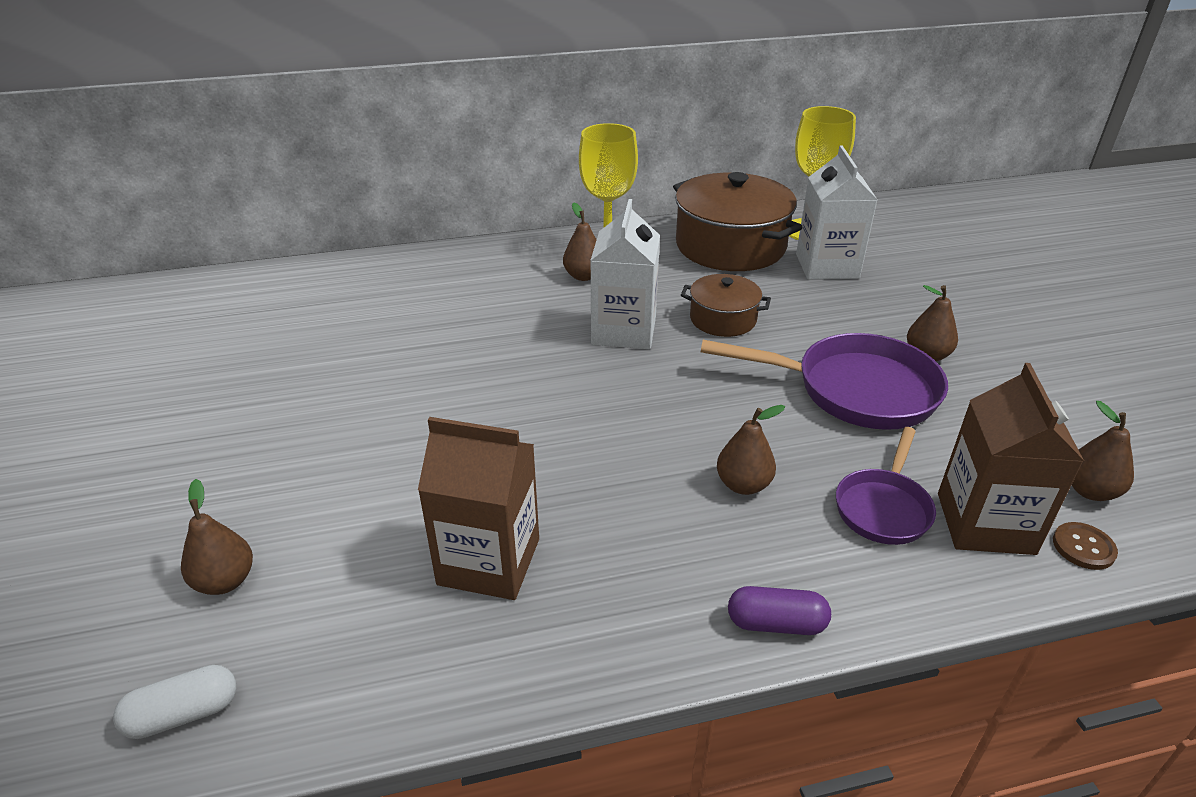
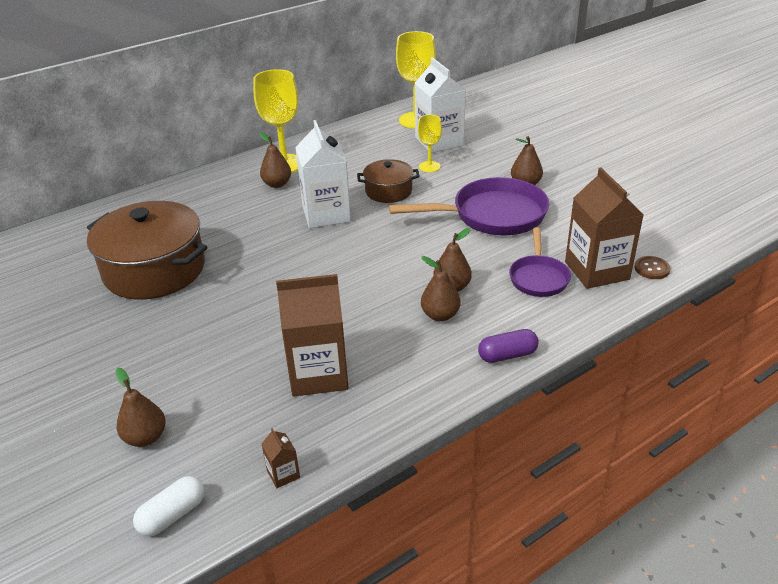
camera: 20 degrees left, 0 degrees up
brown pot [673,172,803,271] -> brown pot moved to [87,201,207,300]
brown pear [1072,401,1134,501] -> brown pear moved to [421,256,461,321]
none -> brown carton [262,428,300,488]
none -> yellow goblet [418,115,442,172]

